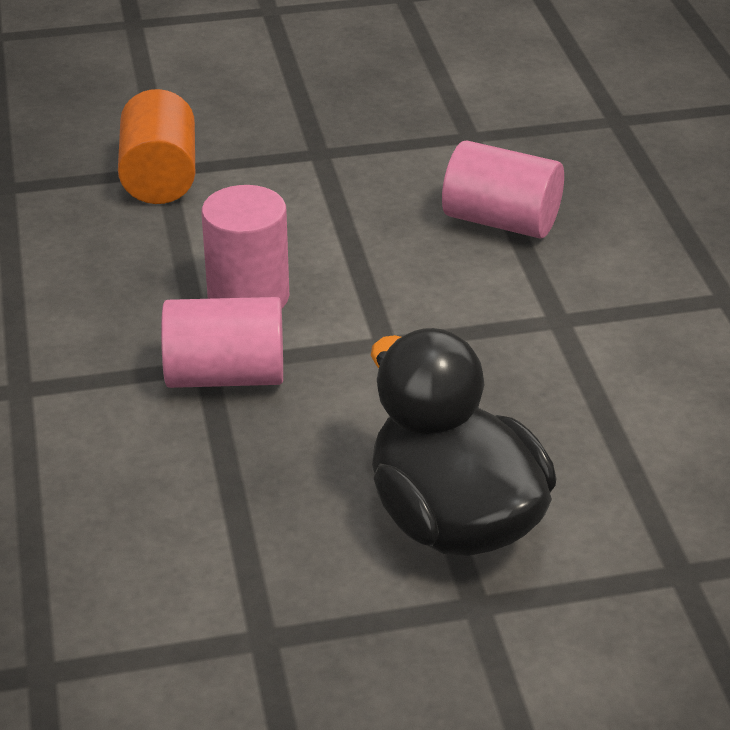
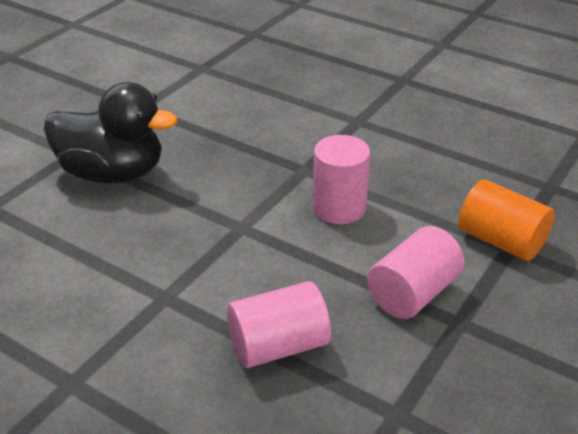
camera: 135 degrees right, 0 degrees up
pink cylinder [161,297,283,388] -> pink cylinder moved to [367,226,464,319]

